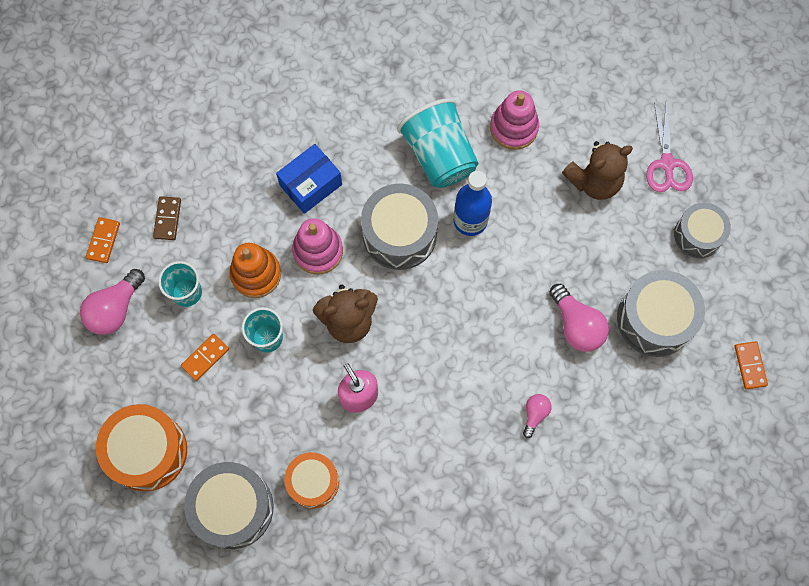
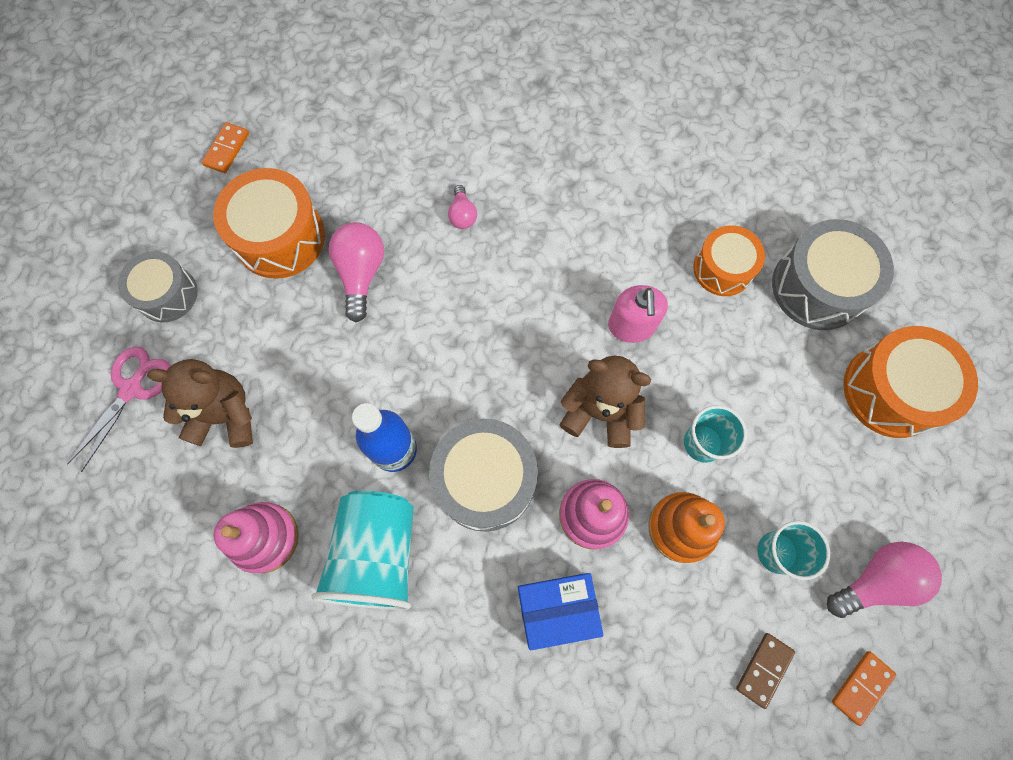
camera: 150 degrees left, 0 degrees up
orange domino [181,334,229,381] -> none
pink light bulb [523,394,552,438] -> pink light bulb turned 60 degrees counterclockwise [448,185,477,229]
grey drum [617,270,705,357] -> orange drum [213,168,325,279]

